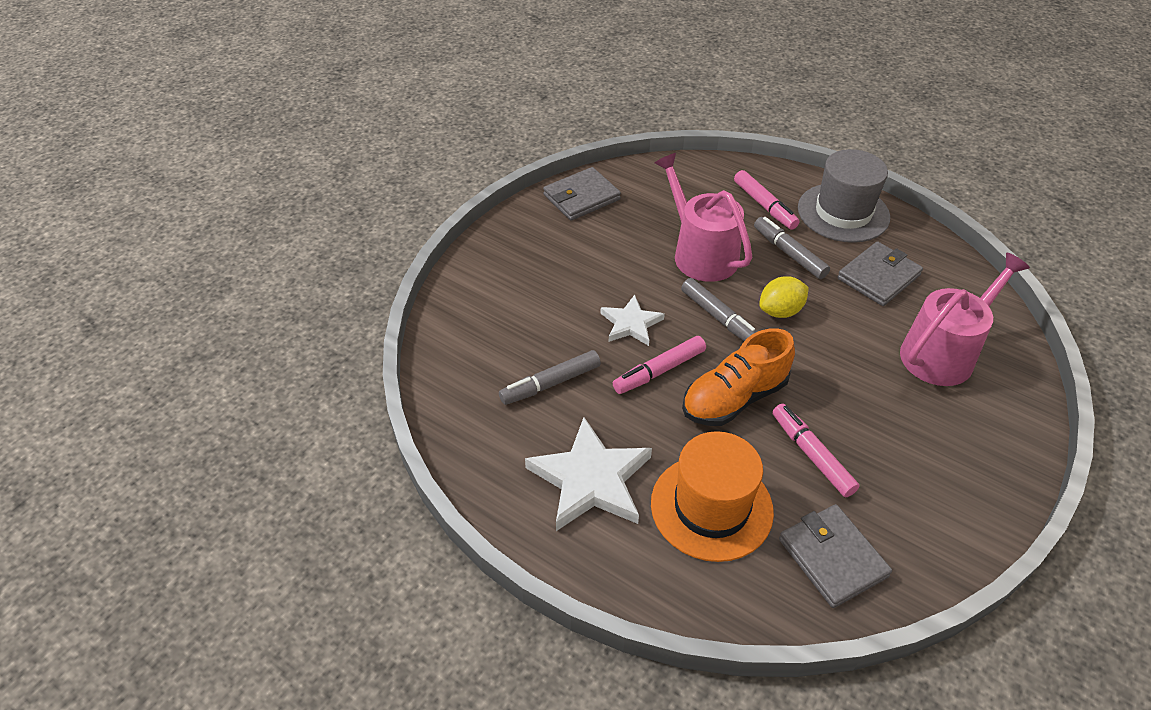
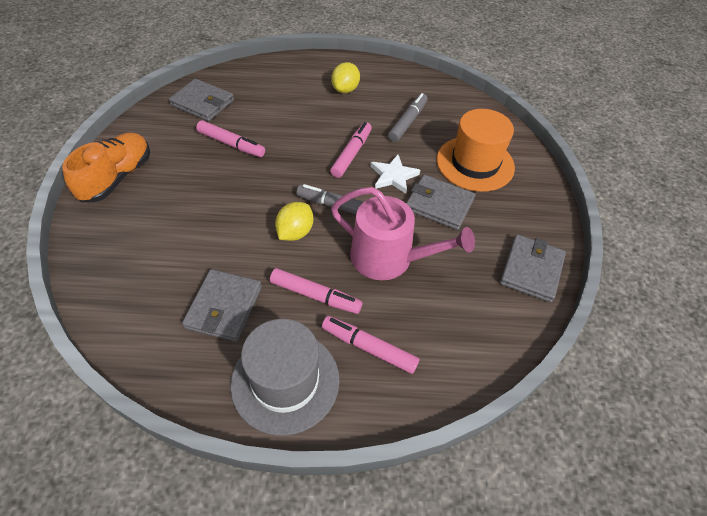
camera: 145 degrees right, 5 degrees up
white star [525,417,652,531] -> yellow lemon [331,62,360,93]
orange hat [651,431,774,562] -> orange hat moved to [437,109,515,192]
orange shoe [682,328,795,426] -> orange shoe moved to [62,132,150,202]
grey marker [754,217,830,279] -> pink marker [270,268,362,314]
pink watering can [900,253,1030,386] -> none
none -> grey wallet [406,175,475,230]

